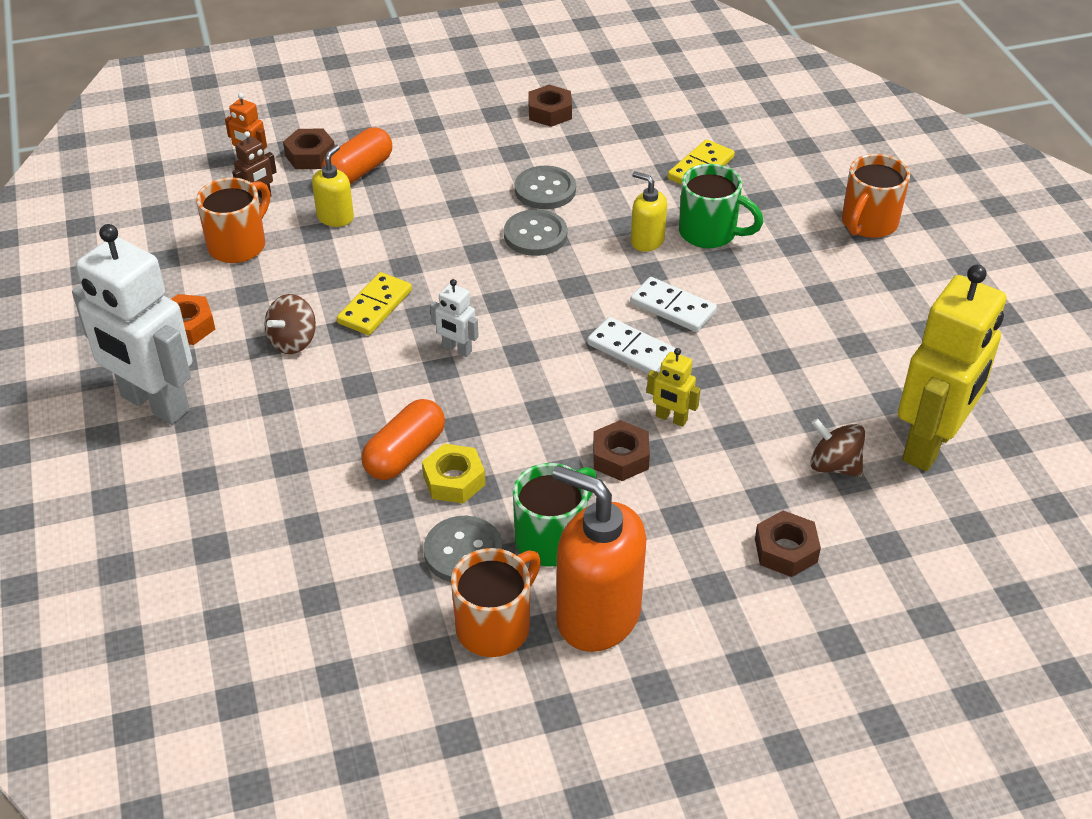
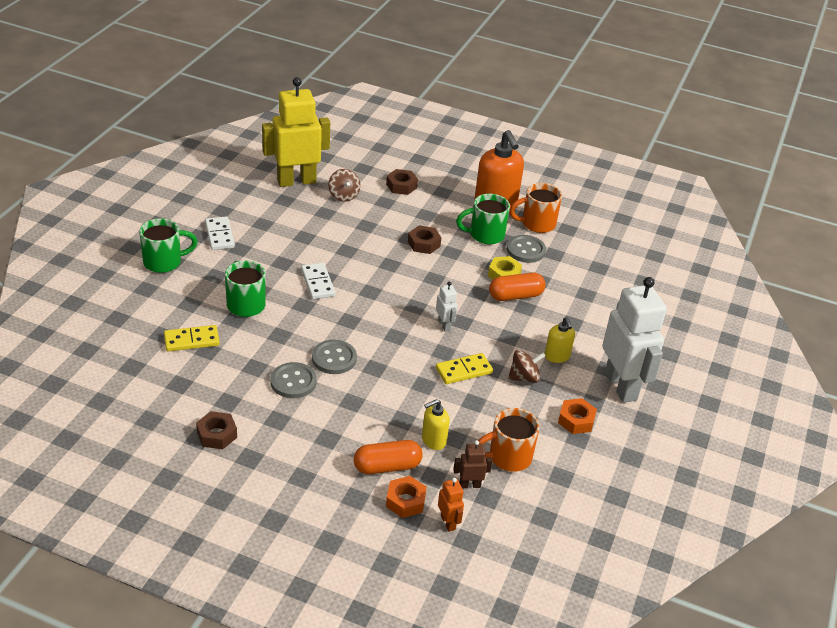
camera: 145 degrees left, 5 degrees down
brown nut [283,129,335,169] -> orange nut [386,476,427,518]
white domino [587,317,676,374] -> white domino moved to [205,216,235,250]
yellow soap dispenser [631,171,667,252] -> yellow soap dispenser moved to [545,317,575,363]
yellow robot [647,348,700,427] -> none
orange mug [842,154,910,238] -> green mug [139,218,198,273]

